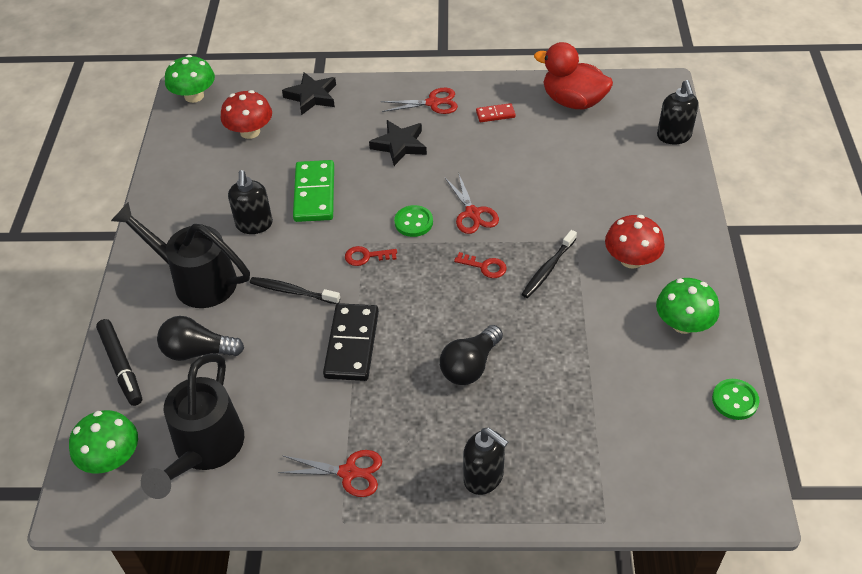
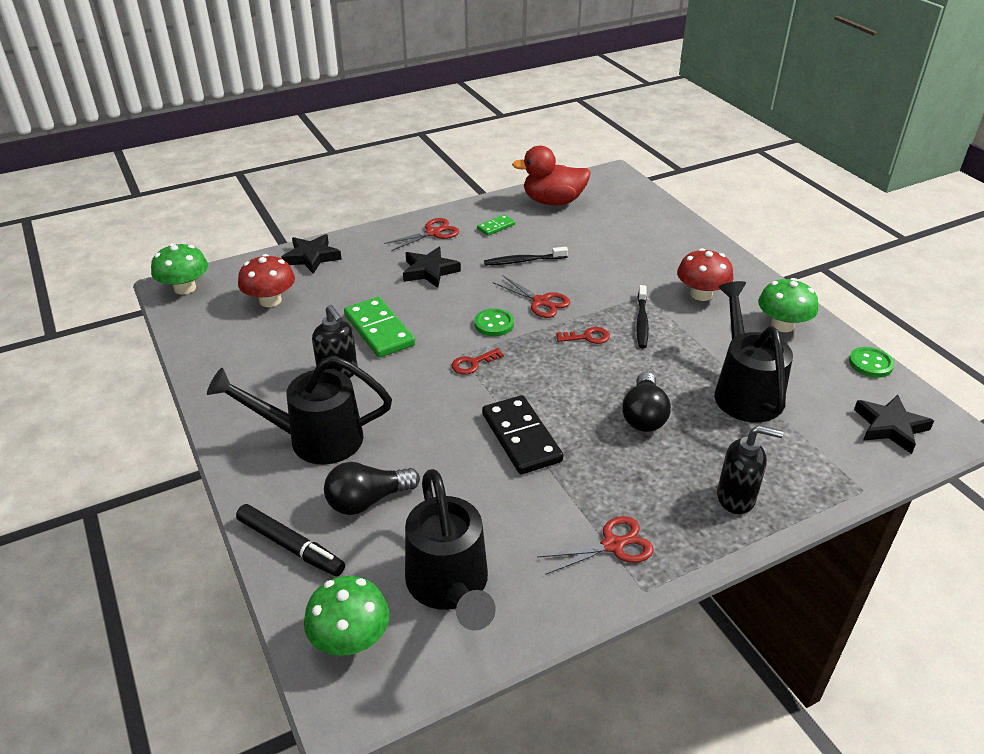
camera: 30 degrees left, 10 degrees down
black toothbrush [250,277,340,304] -> black toothbrush moved to [484,247,568,266]
red domino [476,103,516,122] -> green domino [477,215,515,236]
black soap dispenser [657,80,699,145] -> none
none -> black watering can [715,281,793,423]
none -> black star [854,395,934,454]

